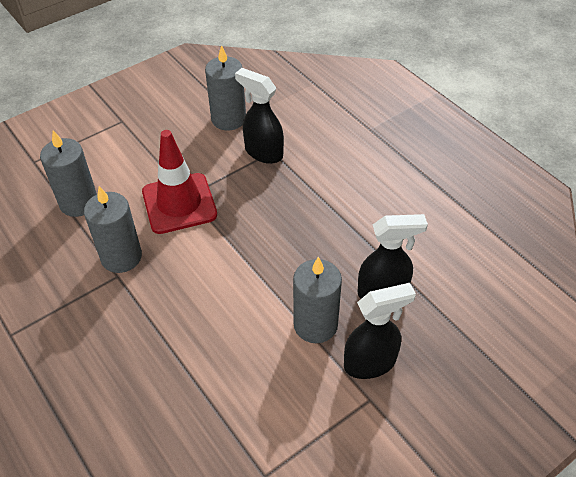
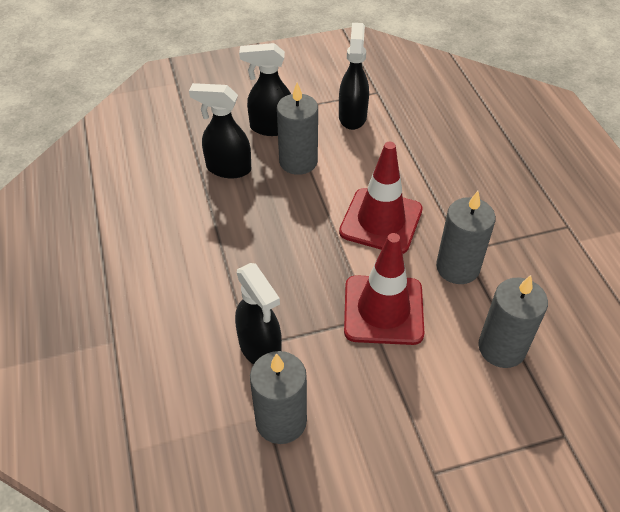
camera: 160 degrees left, 0 degrees up
none -> black spray bottle [339,23,369,130]
none -> red traffic cone [339,142,423,254]

